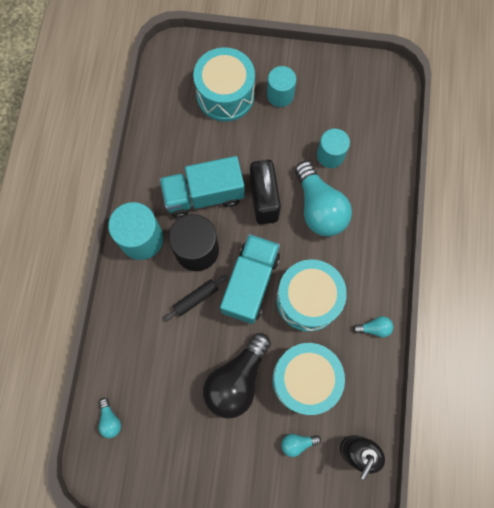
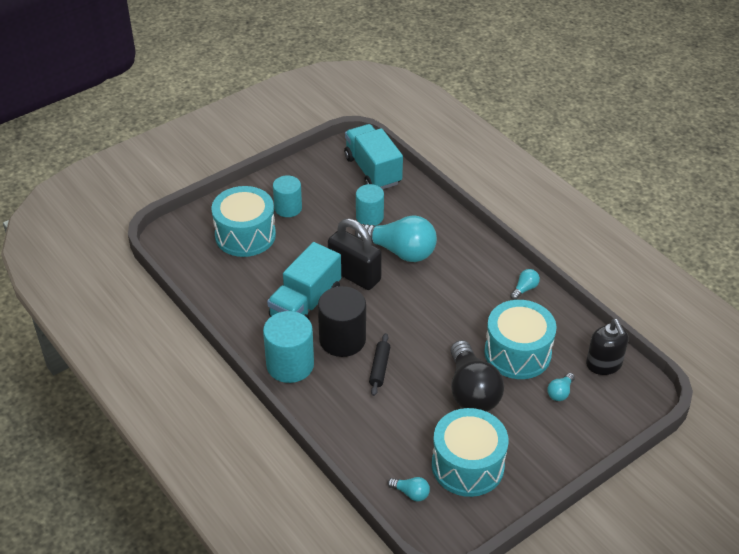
camera: 45 degrees left, 30 degrees down
turquoise truck [220,234,280,324] -> turquoise truck moved to [344,124,403,190]
turquoise drum [276,259,347,332] -> turquoise drum moved to [432,408,509,497]

